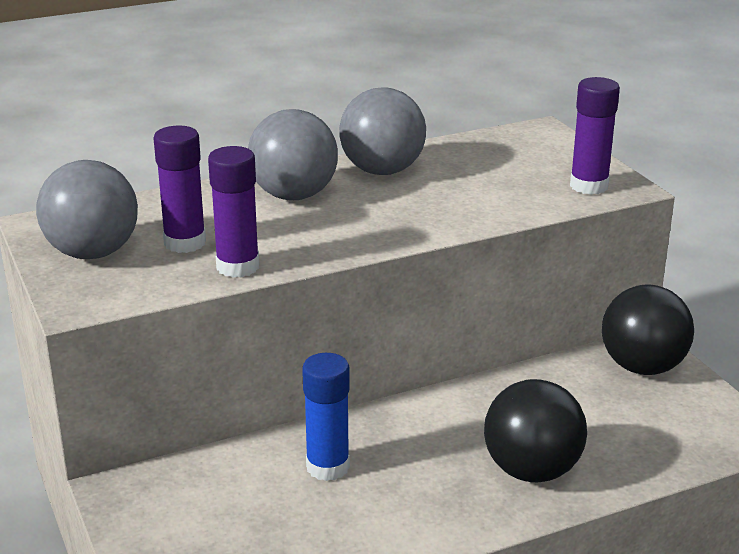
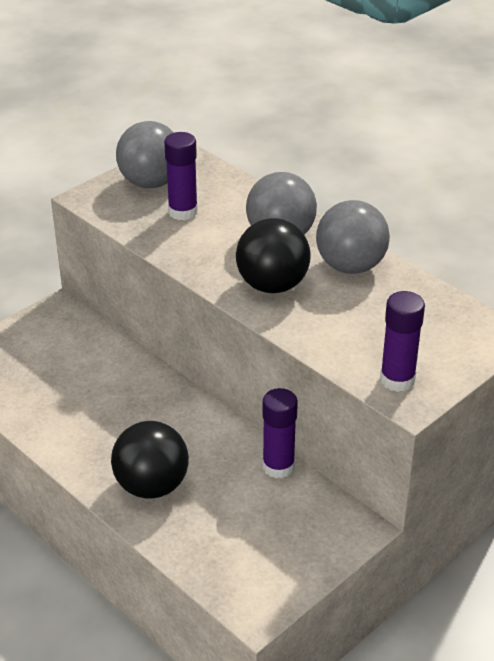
camera: 70 degrees right, 10 degrees up
purple glue stick [208,146,259,278] -> purple glue stick moved to [262,388,298,478]
blue glue stick [302,353,350,481] -> none
black ball [602,285,694,375] -> black ball moved to [236,218,311,293]

